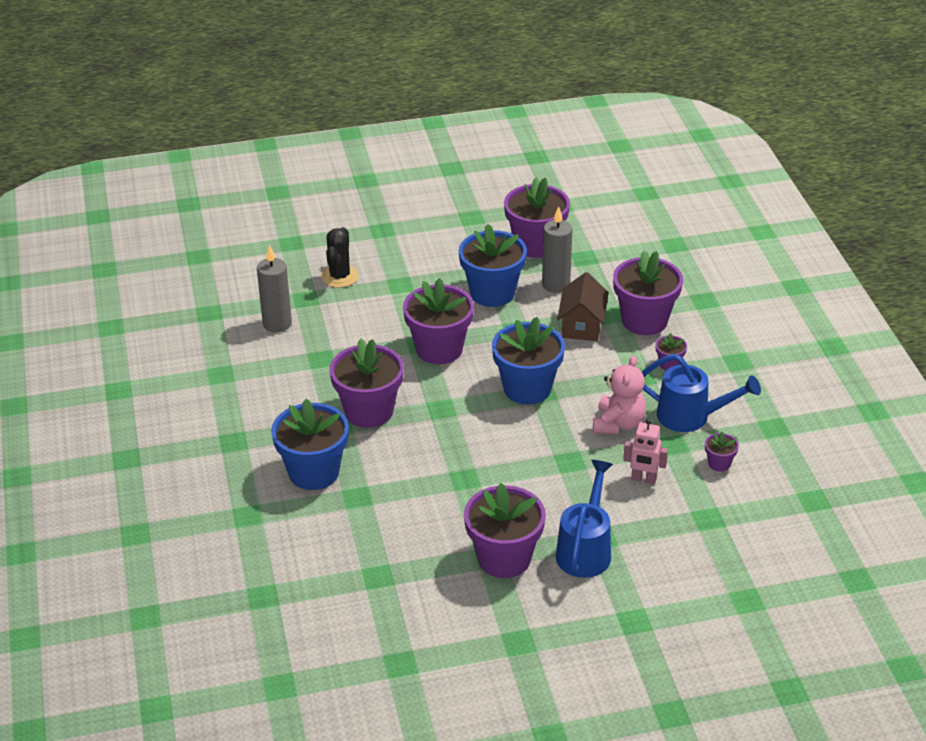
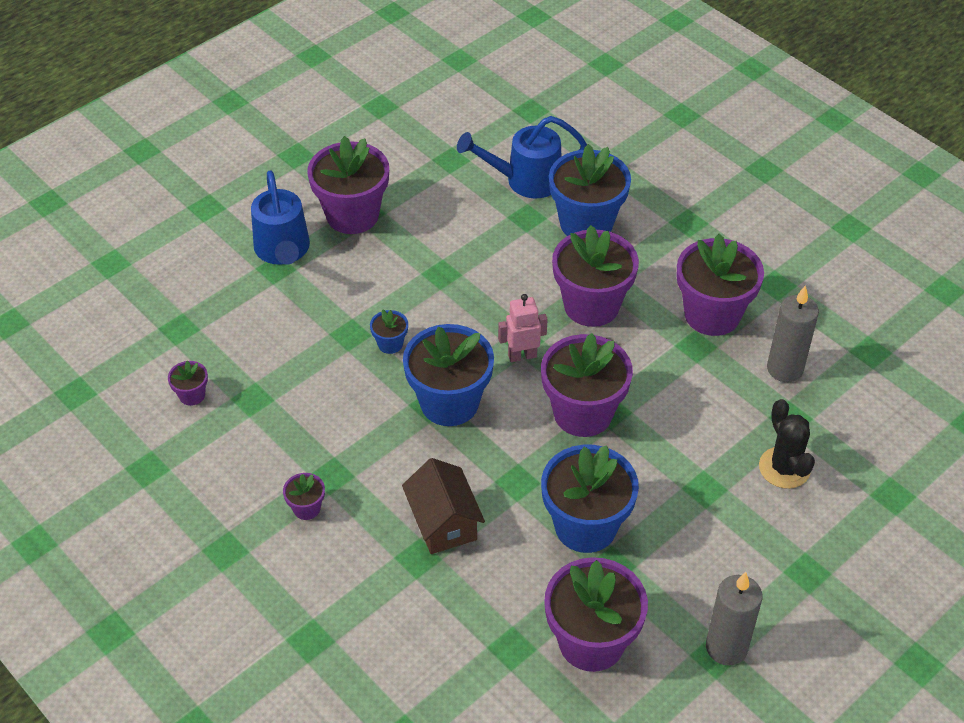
camera: 150 degrees right, 10 degrees up
grey candle [542,206,573,293] -> grey candle moved to [706,572,762,666]
pink teddy bear [593,355,646,434] -> none
purple flower pot [613,250,683,335] -> purple flower pot moved to [677,234,764,336]
pink robot [623,418,668,484] -> pink robot moved to [498,294,548,362]
blue watering can [642,354,761,432] -> blue watering can moved to [457,116,587,198]
none -> blue flower pot [370,309,408,354]

